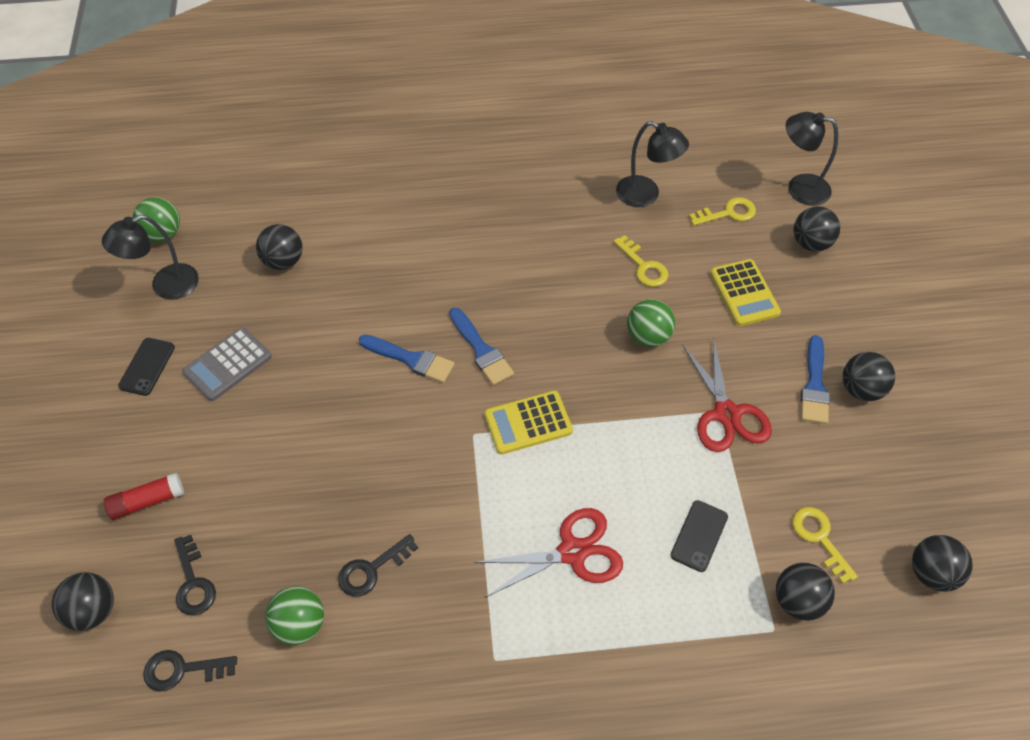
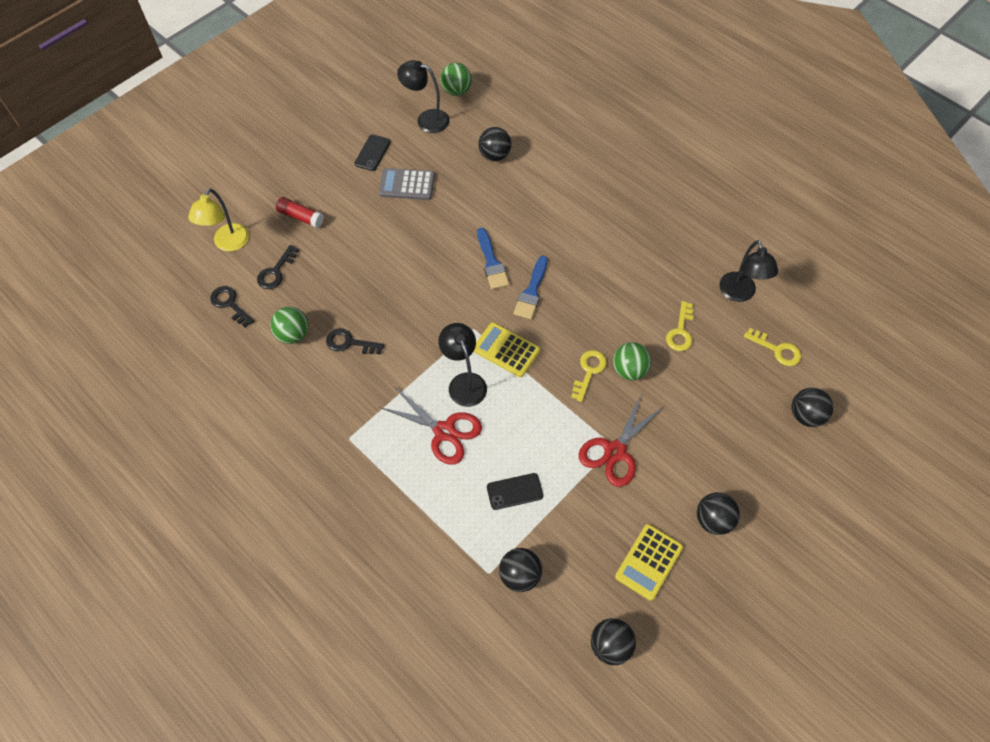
camera: 50 degrees right, 5 degrees up
black ball [52,572,114,631] -> yellow lamp [188,188,249,252]
black phone [118,338,175,396] -> black phone turned 45 degrees counterclockwise [355,134,391,171]
yellow calculator [710,259,781,326] -> yellow calculator moved to [615,524,683,601]
black lamp [786,112,838,206] -> black lamp moved to [438,323,487,407]
yellow key [792,507,858,584] -> yellow key moved to [571,350,607,402]
blue brush [801,335,830,424] -> none

